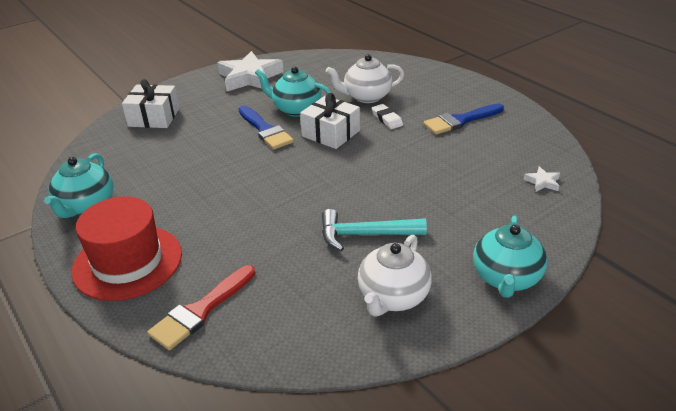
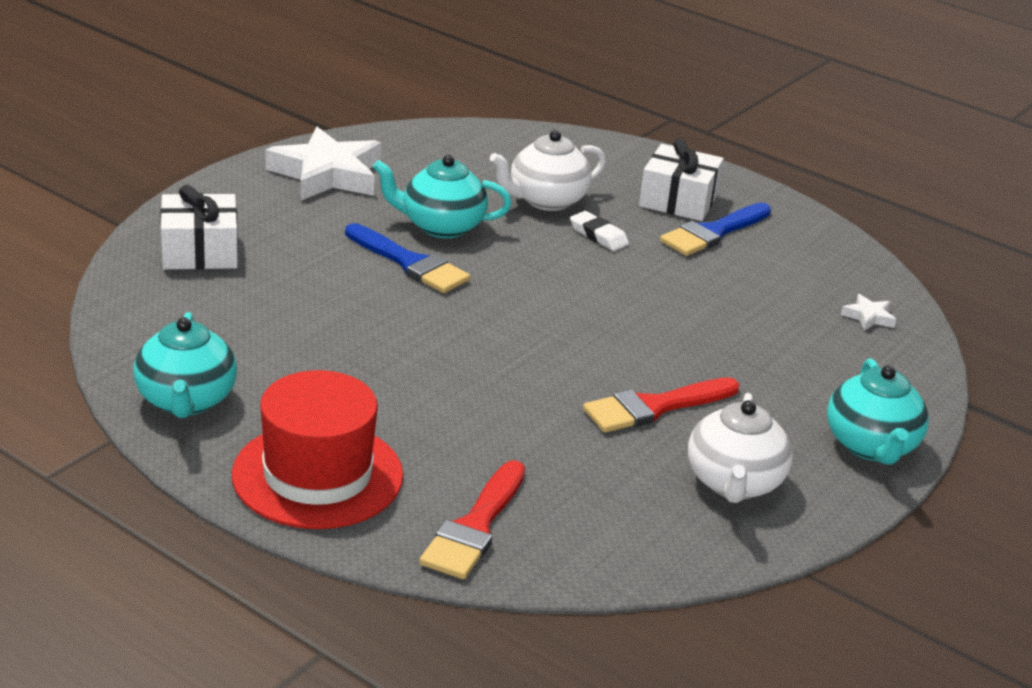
camera: 20 degrees left, 5 degrees down
white gift [300,93,360,149] -> white gift moved to [639,138,724,221]
turquoise hammer [322,209,427,251] -> red brush [583,377,739,432]

